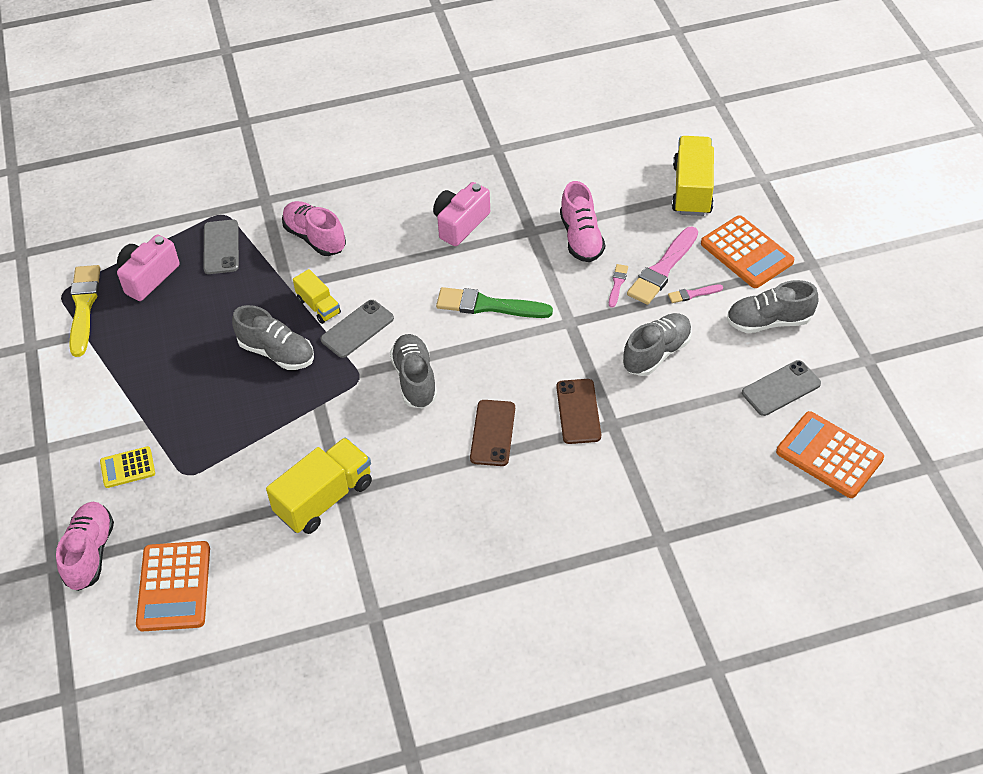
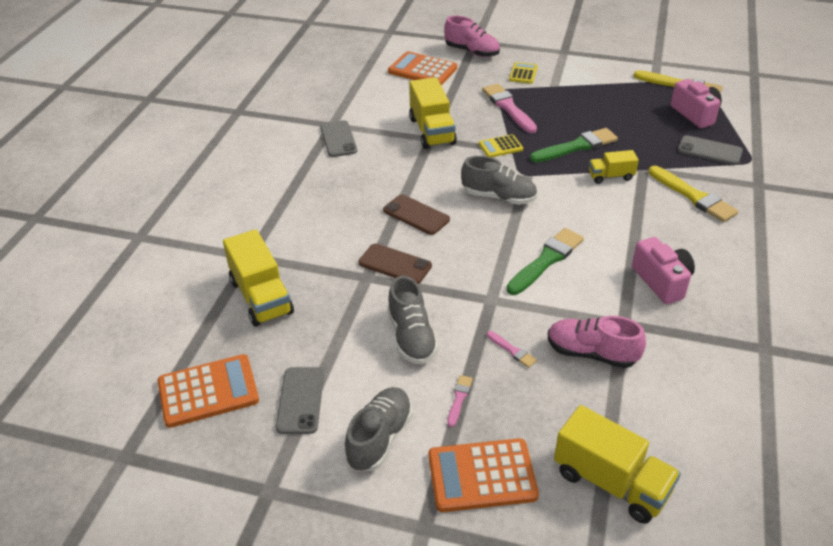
camera: 120 degrees right, 10 degrees down
grey shoe [232,305,314,370] -> green brush [530,128,618,162]
pink shoe [282,201,346,256] -> yellow brush [649,166,738,222]
grey phone [321,300,394,358] -> grey phone moved to [320,120,357,157]
pink brush [627,226,698,305] -> pink brush moved to [482,84,537,133]
none -> yellow truck [223,229,294,327]
none -> yellow calculator [479,134,523,157]

